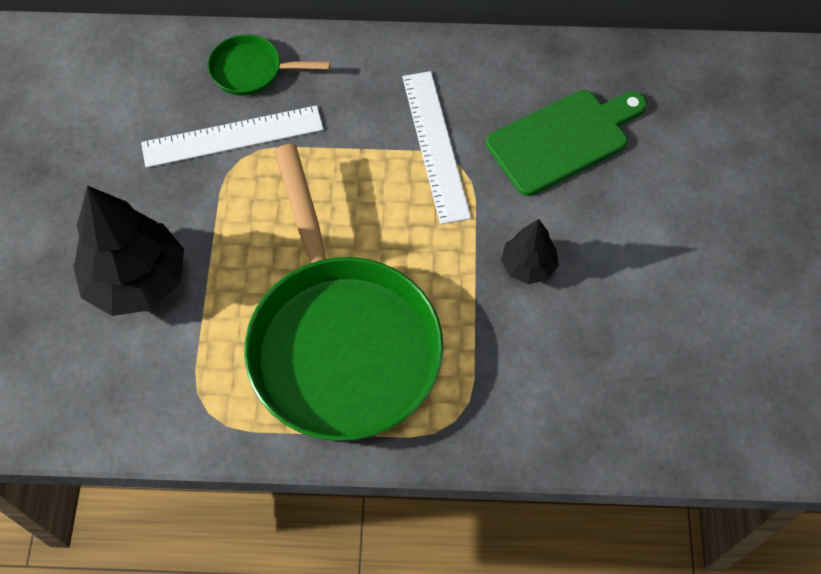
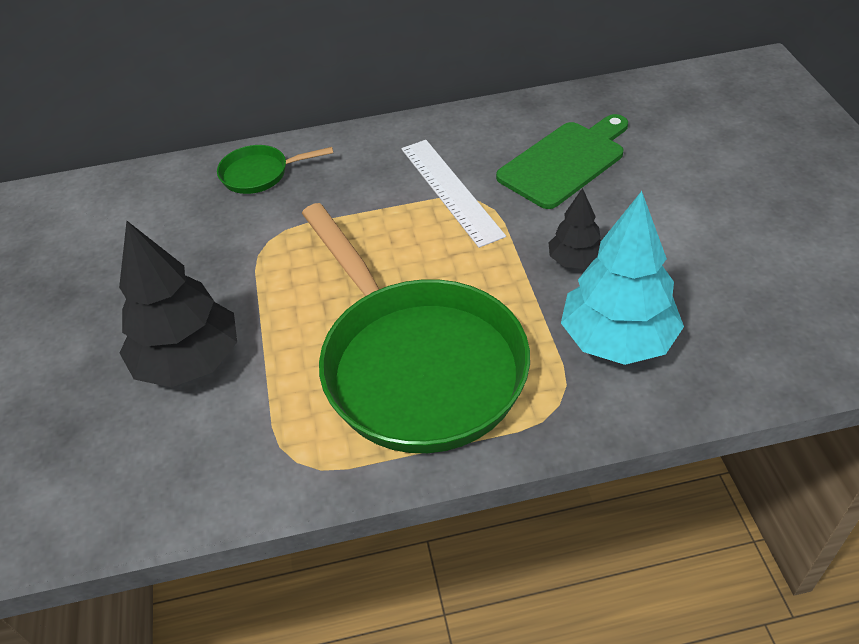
camera: 10 degrees left, 15 degrees down
white ruler [141,105,324,168] -> none
none -> turquoise tree [561,191,684,365]

